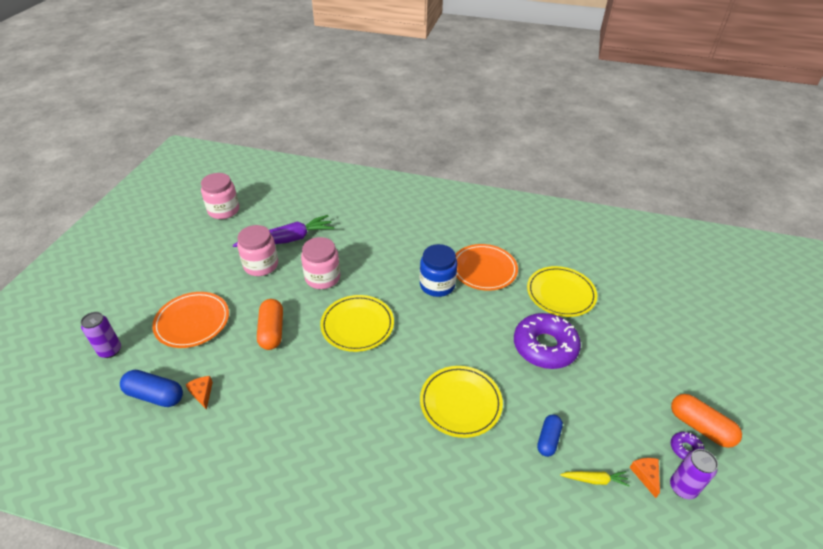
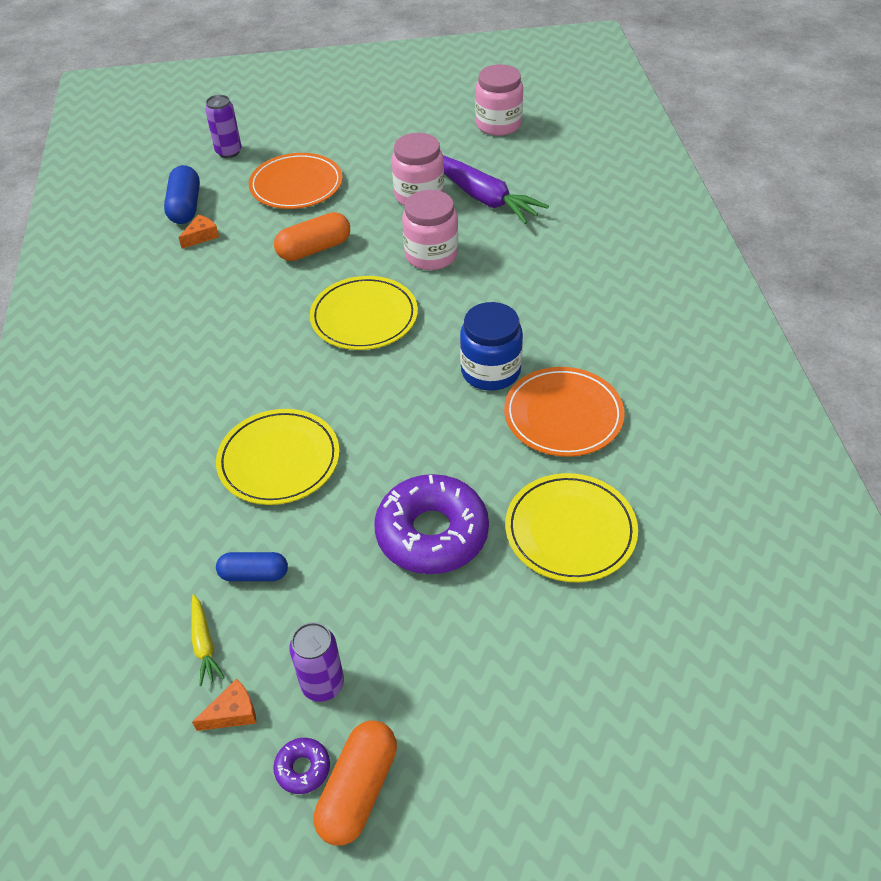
camera: 70 degrees right, 5 degrees up
purple can [670,449,718,499] -> purple can moved to [289,622,344,702]

